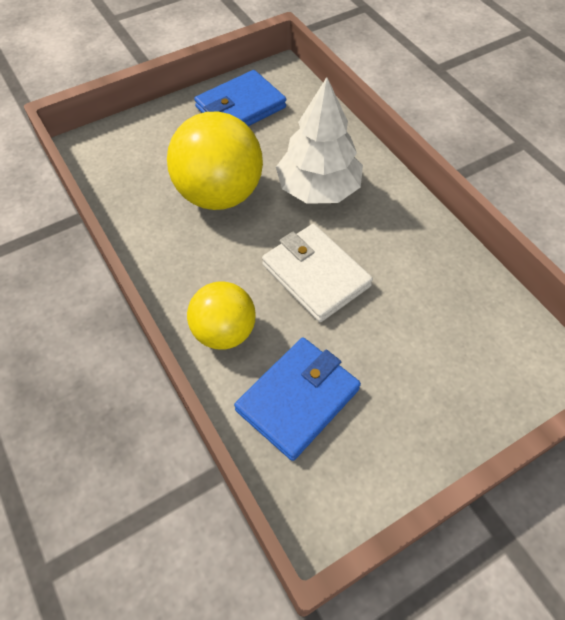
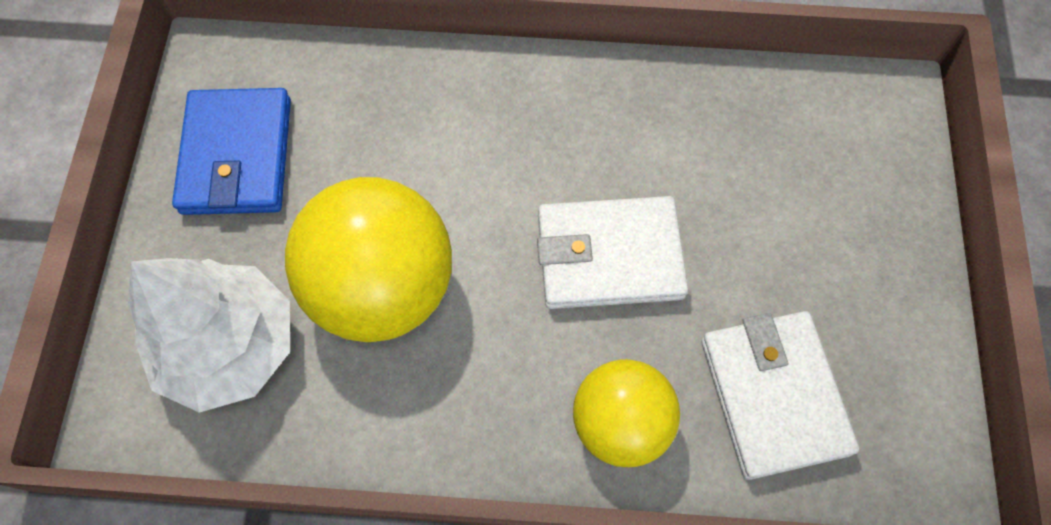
camera: 55 degrees left, 10 degrees up
blue wallet [234,337,361,461] -> white wallet [701,311,859,480]
white tree [276,77,363,204] -> white tree moved to [128,258,290,413]

